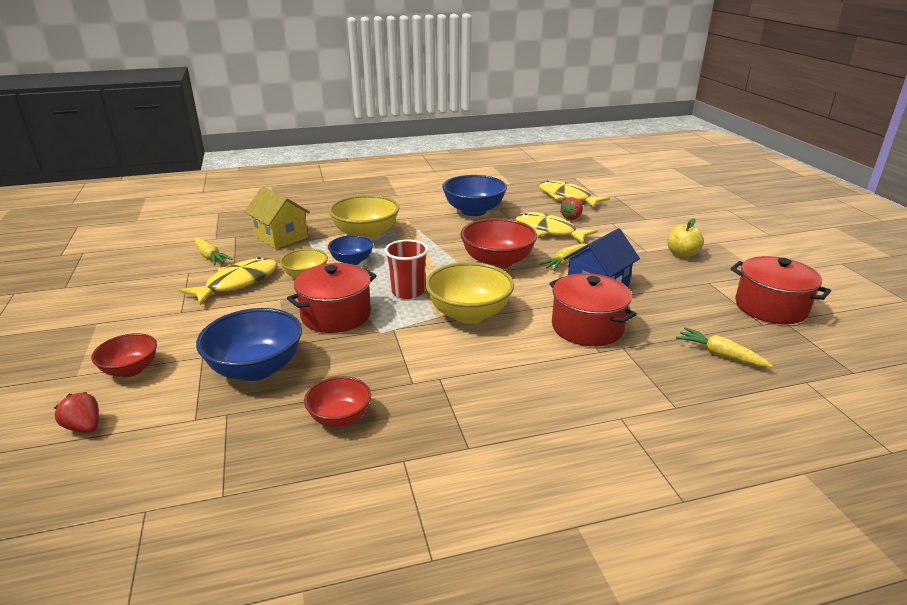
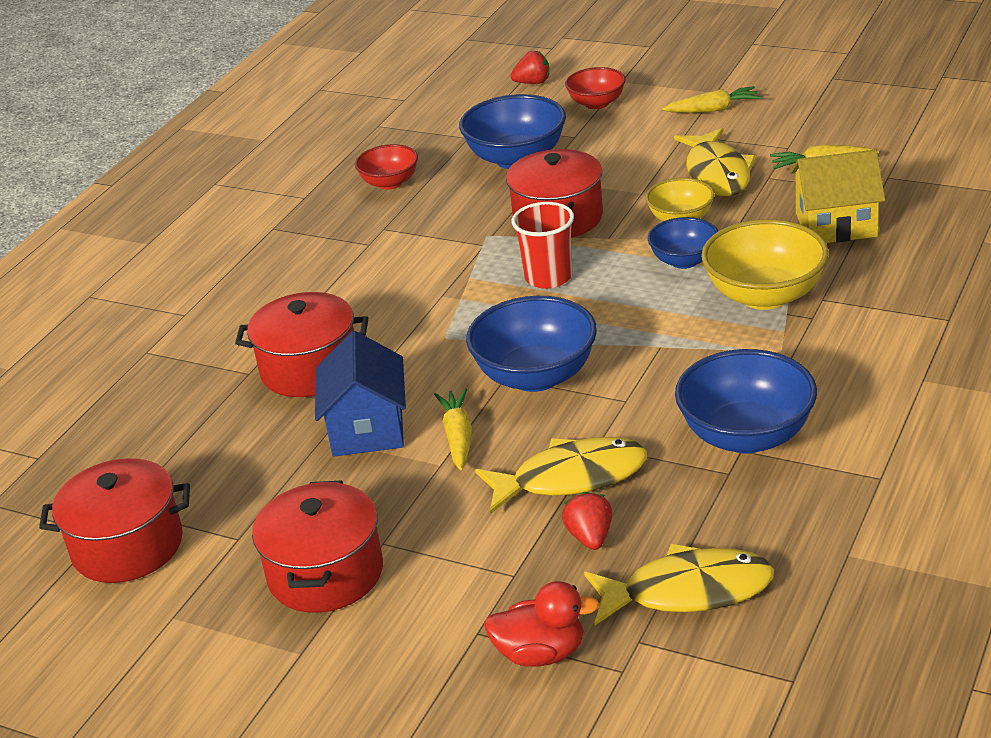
camera: 135 degrees right, 5 degrees up
yellow bowl [425,262,514,323] -> none
red bowl [460,218,537,269] -> blue bowl [466,296,597,392]
yellow apple [667,218,704,258] -> red pot [252,480,383,613]
yellow carrot [676,327,773,367] -> yellow carrot moved to [662,86,762,113]
none -> red duck [484,581,599,667]

